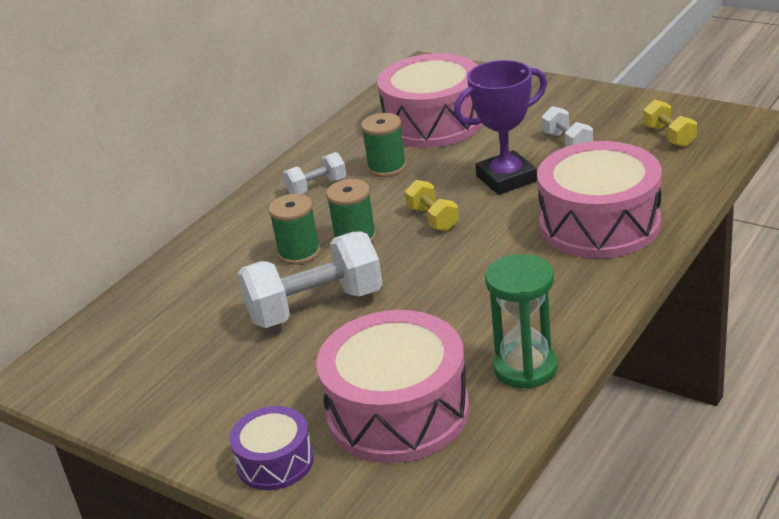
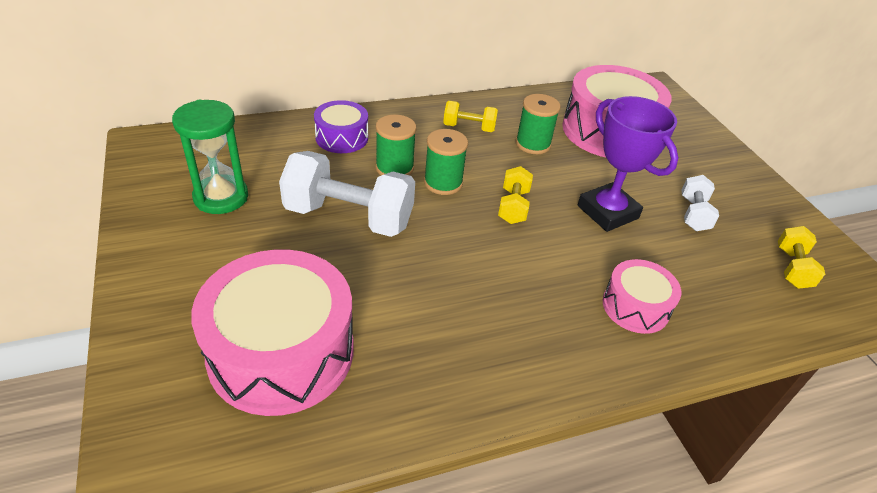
camera: 30 degrees right, 10 degrees up
purple drum [229,406,314,490] -> purple drum moved to [314,100,368,153]
white dumbbell [283,152,346,194] -> yellow dumbbell [443,101,498,132]
purple trophy [454,60,547,195] -> purple trophy turned 45 degrees clockwise [578,96,679,232]
green hourglass [485,254,558,389] -> green hourglass moved to [172,100,248,214]
pink drum [537,141,662,258] -> pink drum [603,259,681,334], size x0.52

